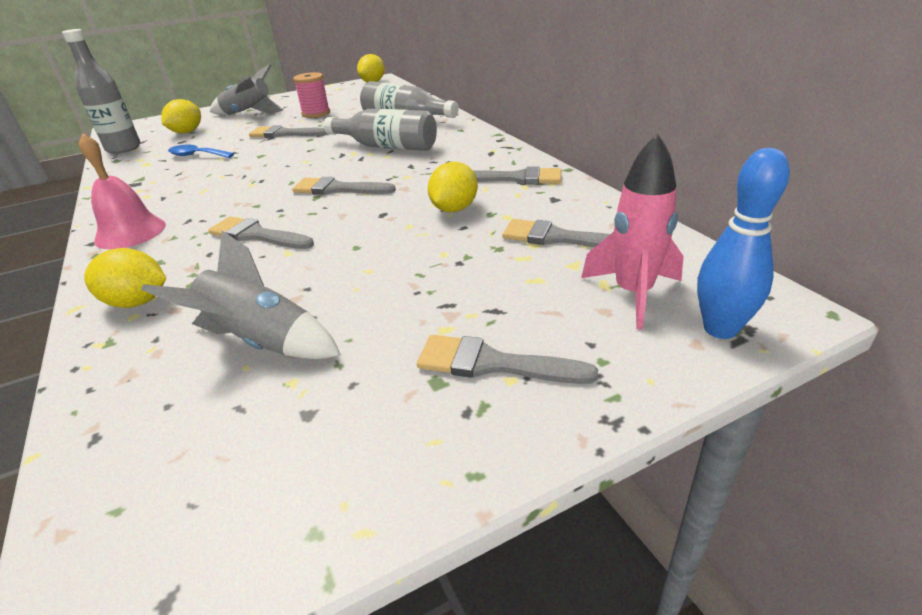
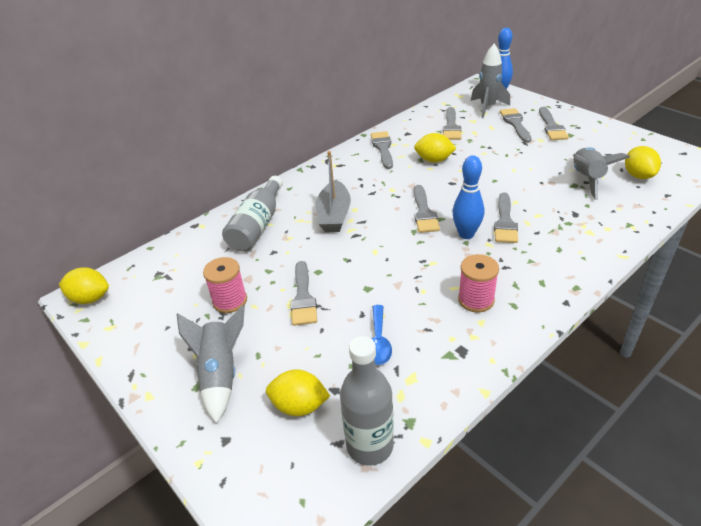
camera: 105 degrees left, 5 degrees up
pink bell [79,133,166,249] -> none
yellow lemon [84,248,166,308] -> yellow lemon moved to [625,146,661,179]
grey bottle [323,109,437,151] -> grey boat [316,151,351,232]
pink rocket [581,133,684,329] -> grey rocket [471,44,510,118]
none -> blue bowling pin [452,155,484,239]
none -> pink spool [458,254,499,313]
none -> grey brush [500,108,531,143]

